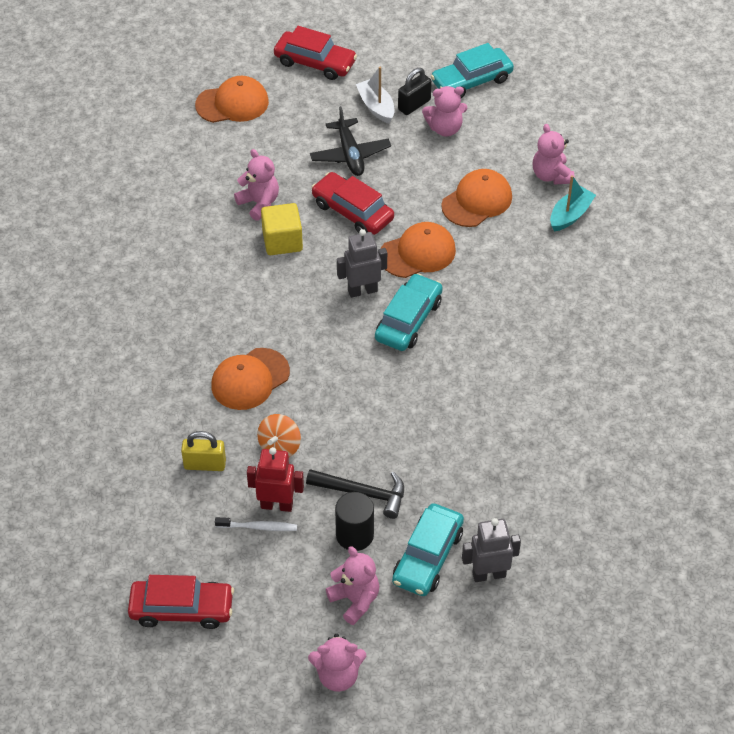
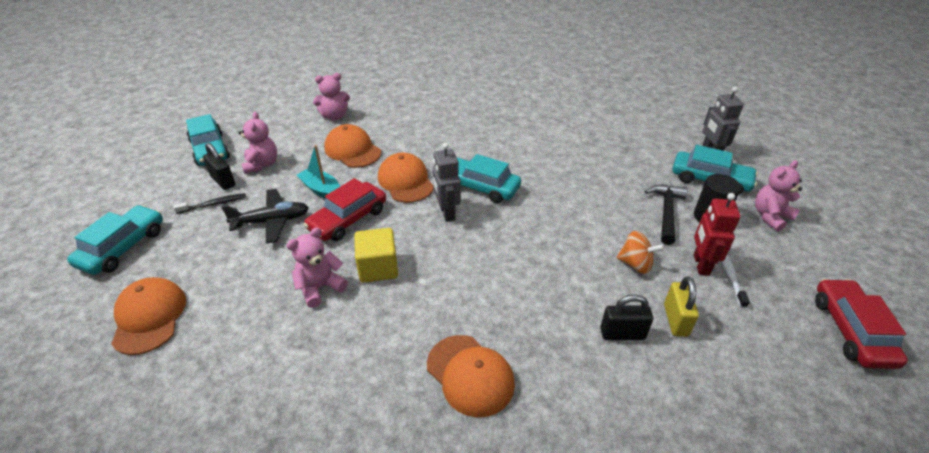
camera: 90 degrees left, 10 degrees down
orange cap [211,348,290,410] -> orange cap moved to [427,335,515,417]
red car [274,26,357,80] -> turquoise car [67,205,163,275]
pink teddy bear [308,634,366,692] -> none
white boat [356,66,394,124] -> black toothbrush [173,193,246,214]
turquoise boat [550,175,596,231] -> turquoise boat moved to [297,145,340,199]
none -> black padlock [600,294,653,340]

